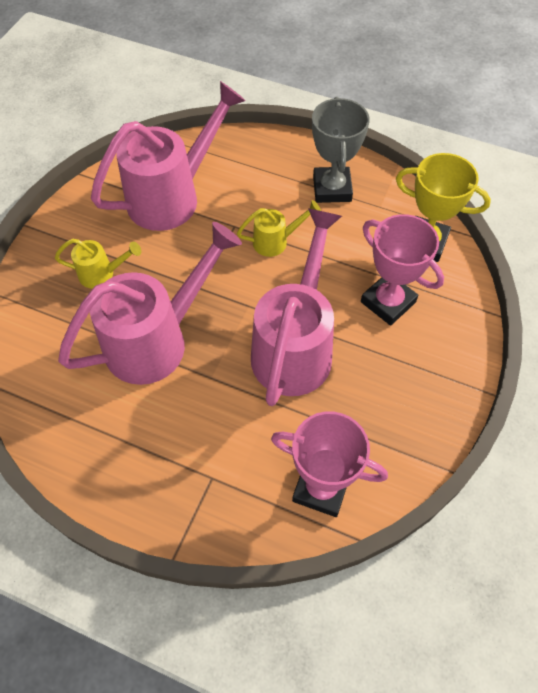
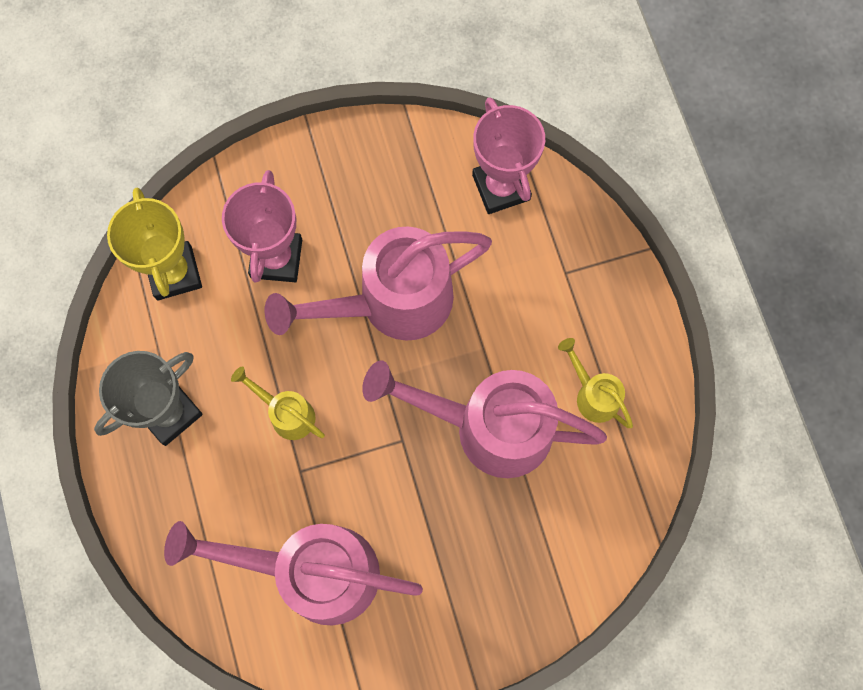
camera: 130 degrees left, 15 degrees up
yellow watering can [55,239,141,289] -> yellow watering can moved to [558,338,633,428]

